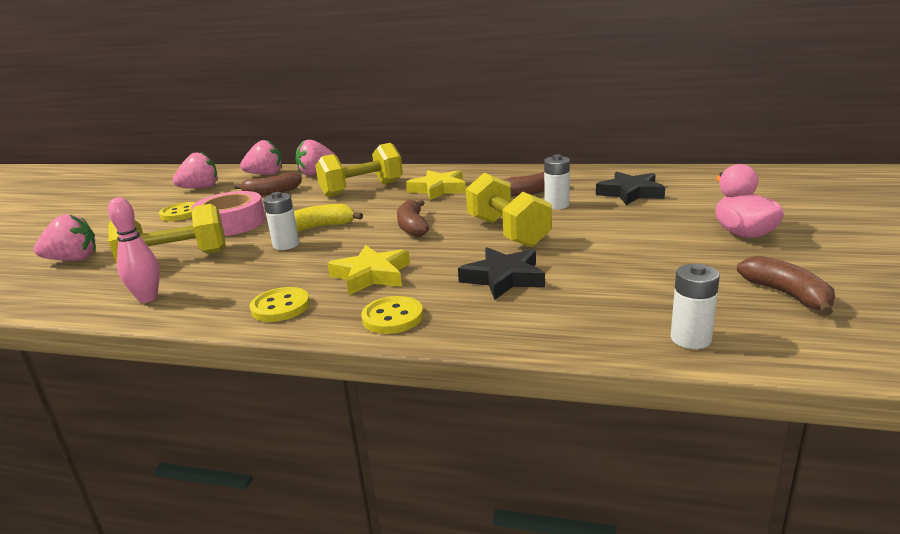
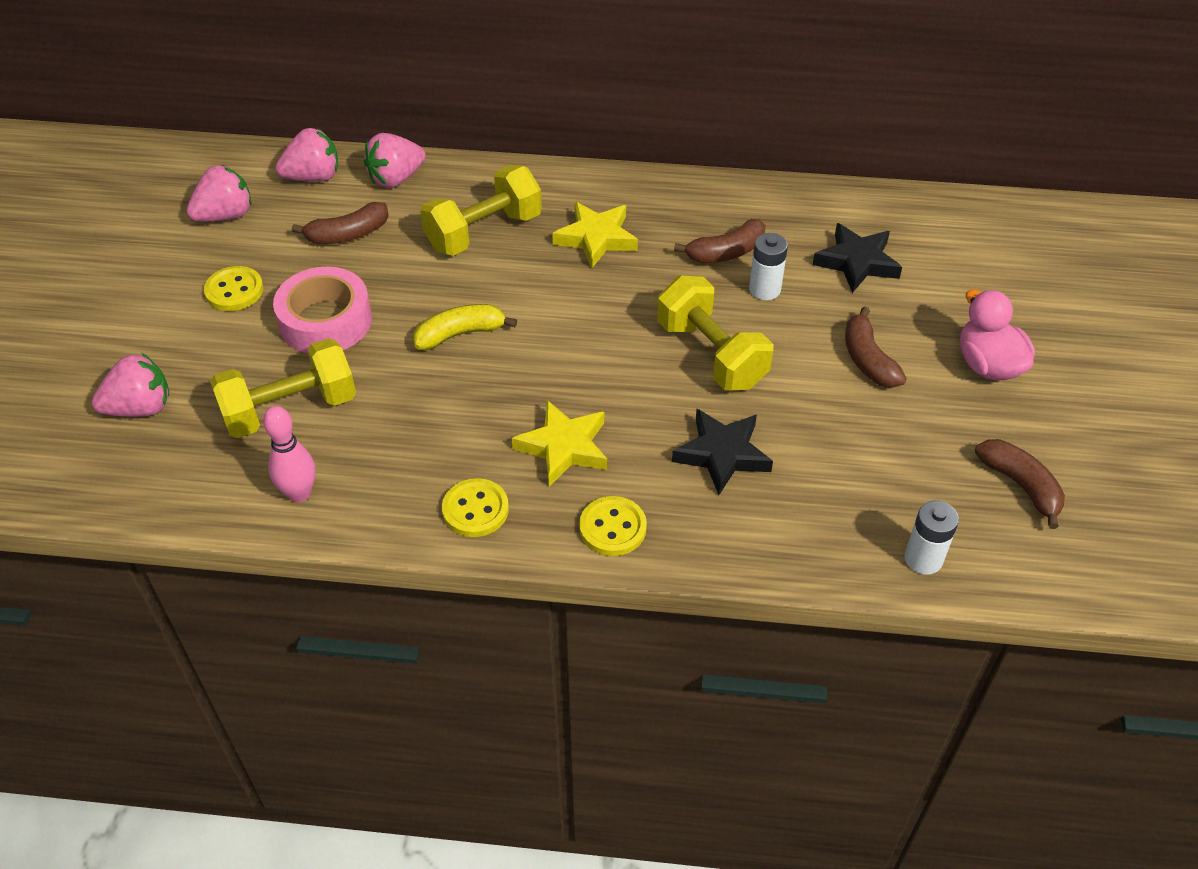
camera: 10 degrees left, 25 degrees up
white battery [263,192,299,250] -> none
brown banana [397,199,429,237] -> brown banana moved to [845,306,907,388]

